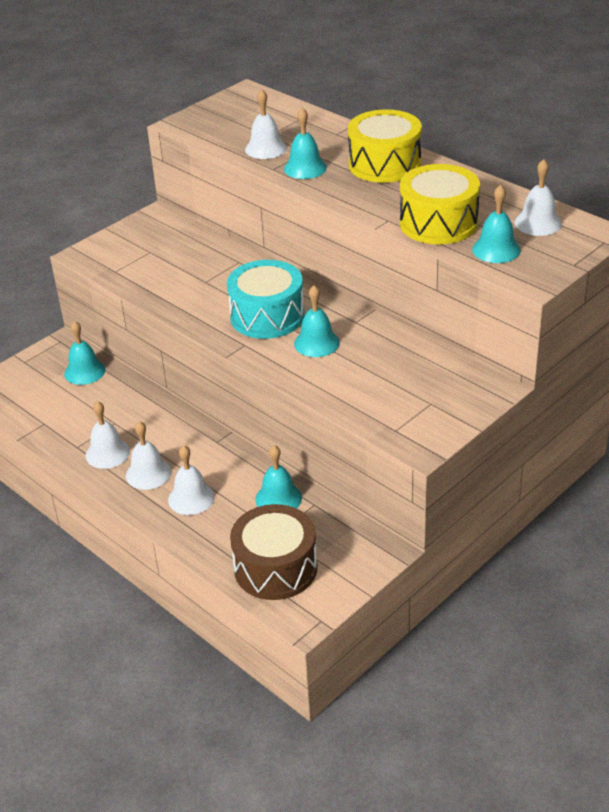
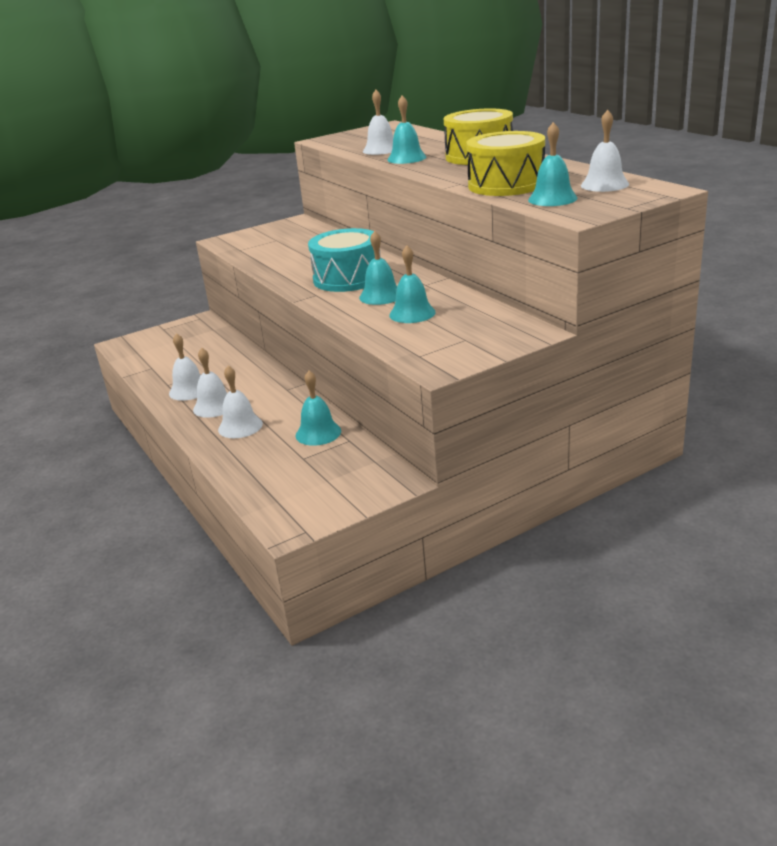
camera: 15 degrees right, 10 degrees down
turquoise bell [64,321,105,385] -> turquoise bell moved to [389,245,436,323]
brown drum [230,504,318,600] -> none

